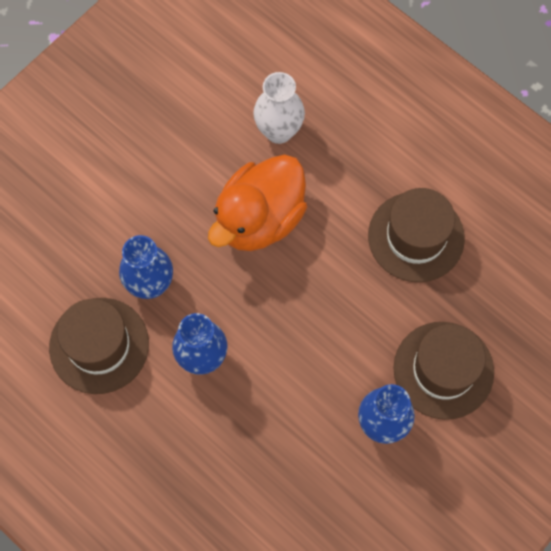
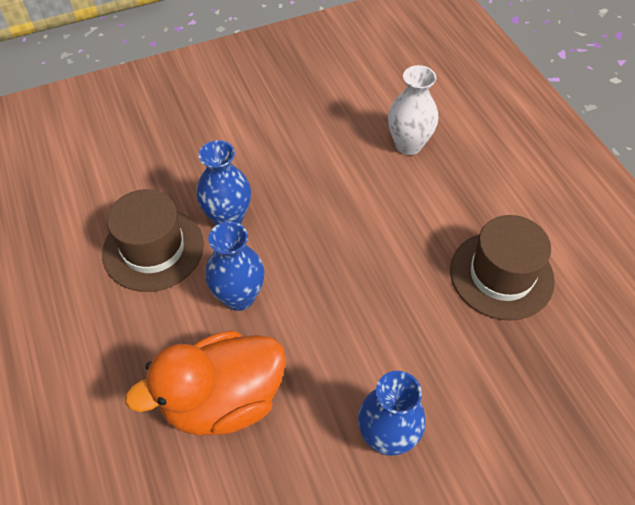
camera: 25 degrees right, 15 degrees down
orange duck [208,155,307,251] -> orange duck moved to [125,331,286,436]
brown hat [394,322,494,420] -> none

